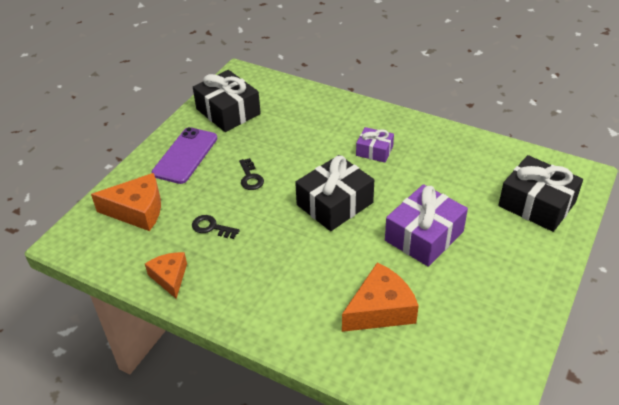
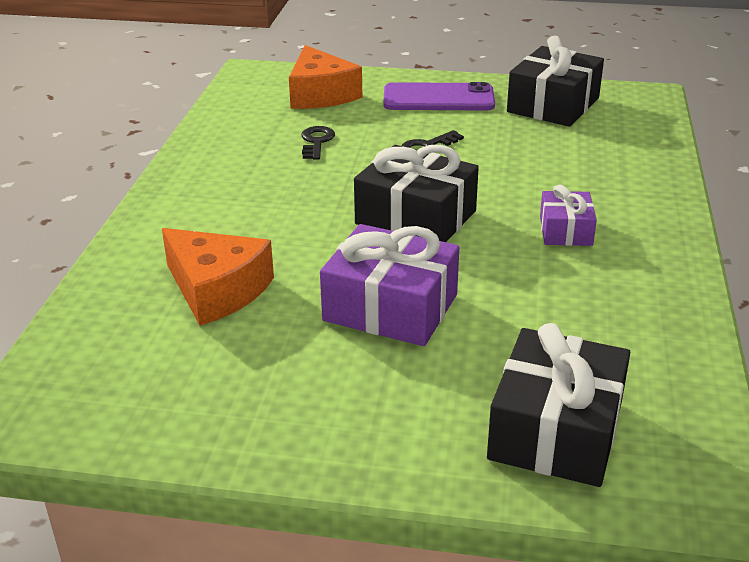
camera: 70 degrees right, 10 degrees down
orange cheese [145,252,187,299] -> none

